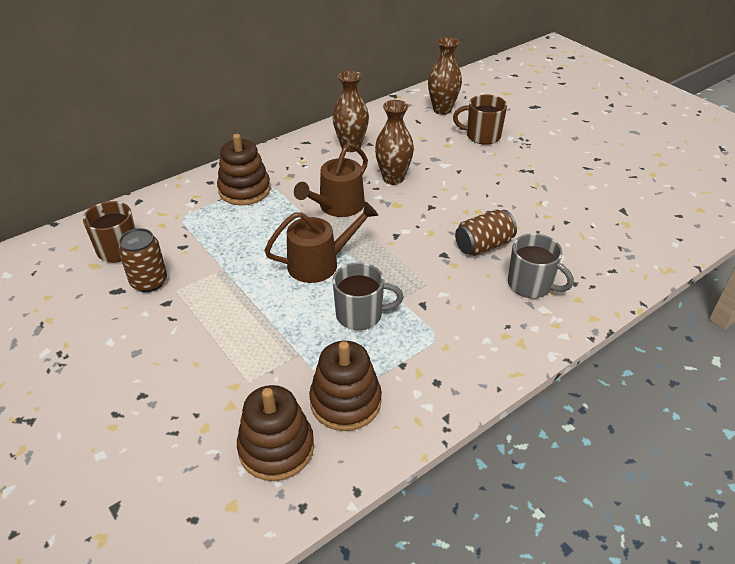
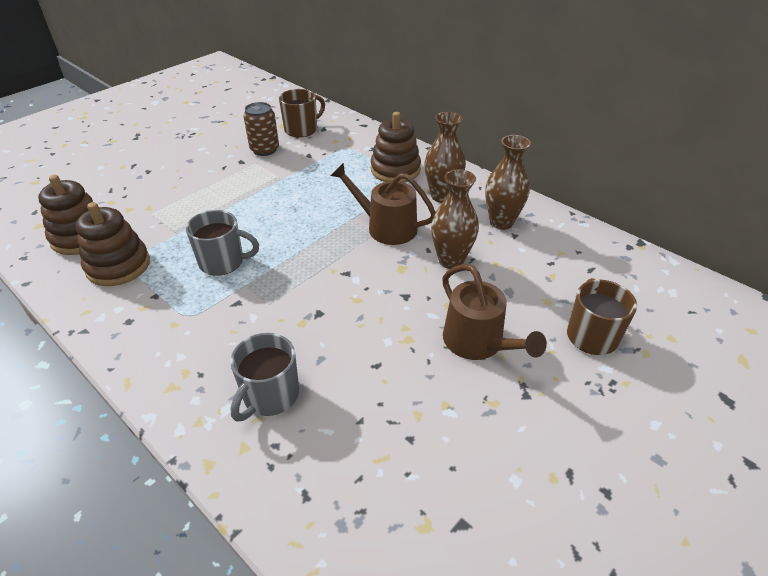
camera: 80 degrees right, 0 degrees up
brown watering can [264,202,378,283] -> brown watering can moved to [442,264,547,360]
grey mug [332,262,404,330] -> grey mug turned 75 degrees counterclockwise [186,210,259,276]
brown vase [428,37,462,115] -> brown vase moved to [424,112,466,203]
brown can [455,210,517,256] -> none

